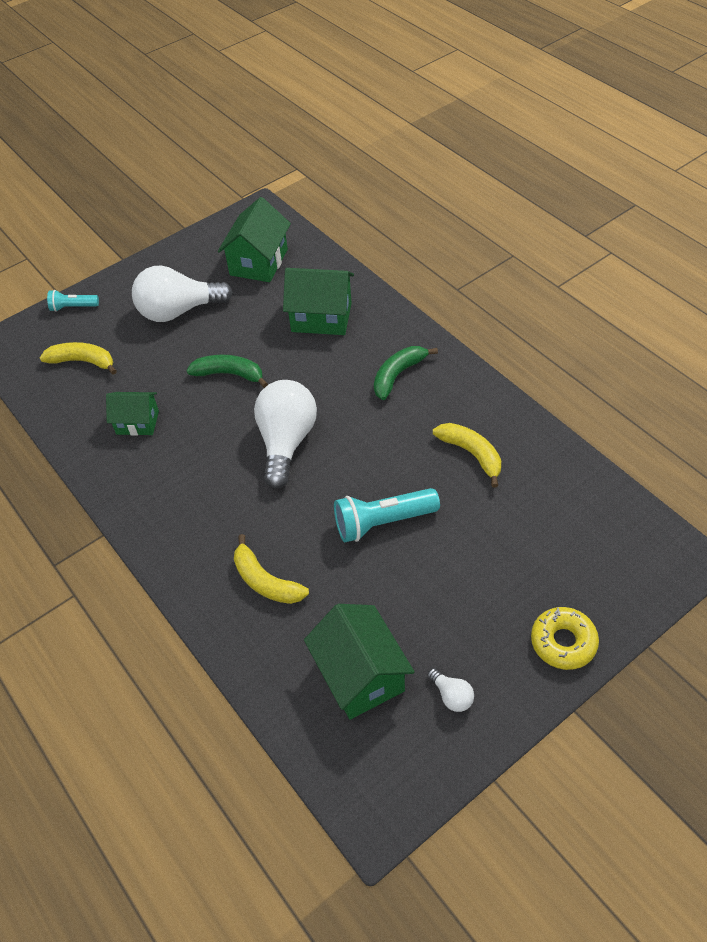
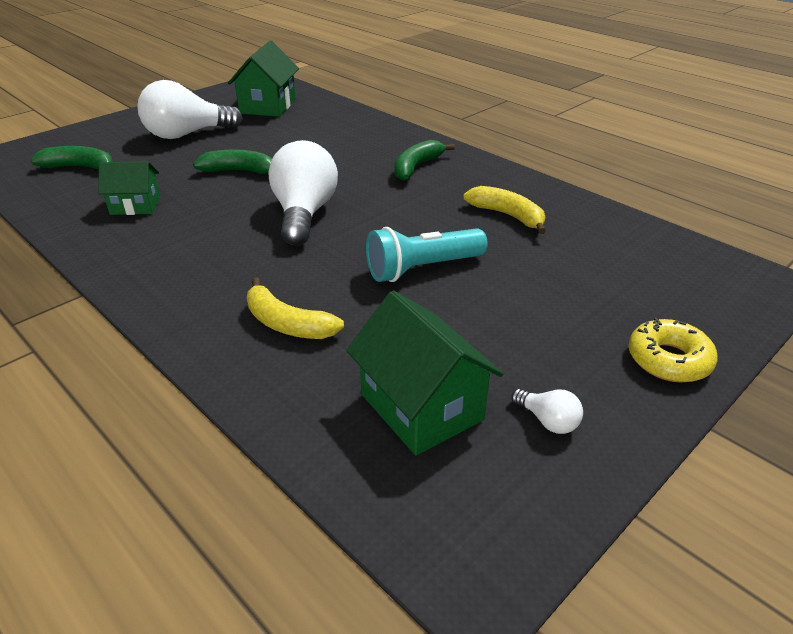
camera: 10 degrees left, 15 degrees down
yellow banana [40,342,117,375] -> green banana [31,146,113,170]
turquoise flashlight [47,290,99,312] -> none
green house [283,268,354,335] -> none

